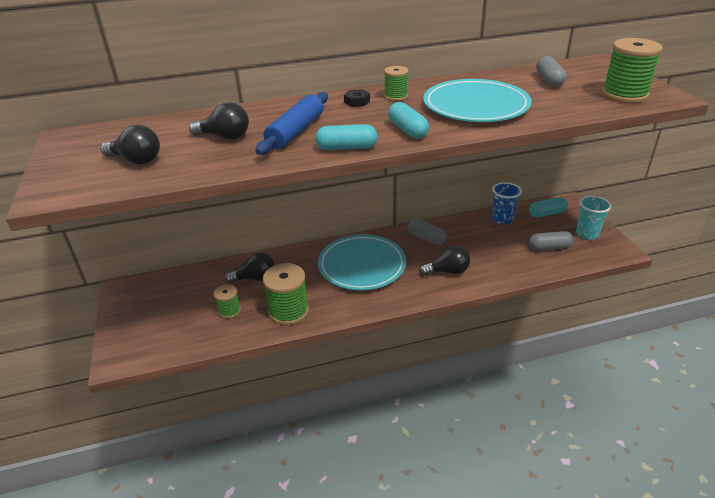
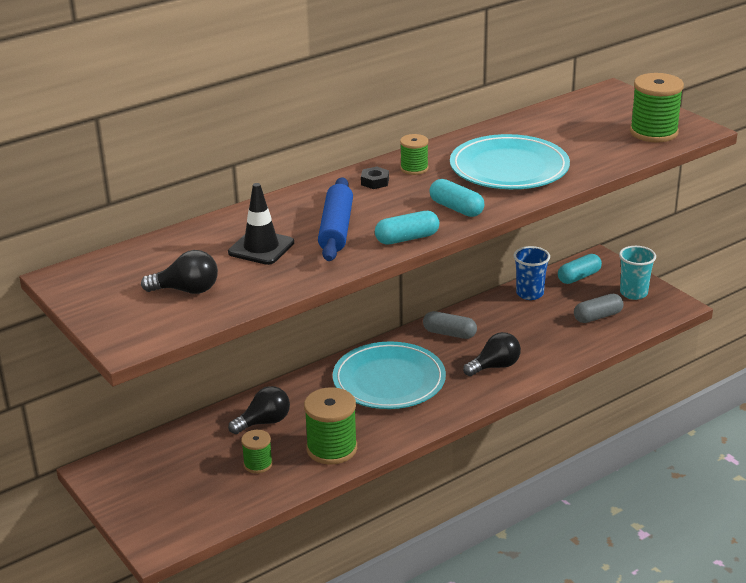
camera: 20 degrees left, 5 degrees down
black light bulb [189,102,249,140] -> black traffic cone [228,183,294,265]
grey capsule [536,56,567,87] -> none

